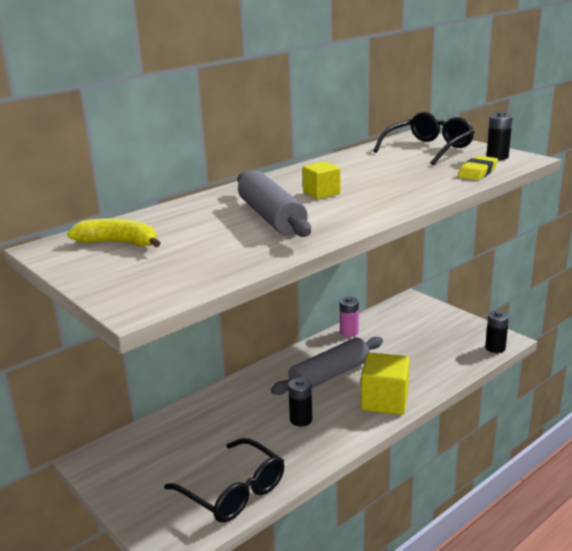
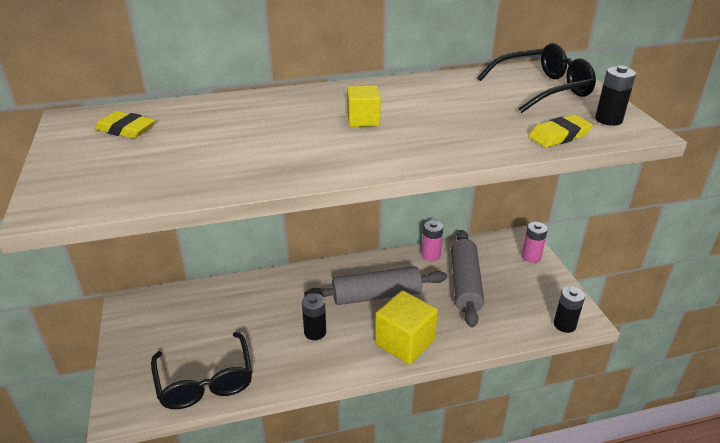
camera: 25 degrees right, 10 degrees up
yellow banana [67,218,160,247] -> yellow eraser [94,111,155,139]
grey rolling pin [237,171,311,237] -> grey rolling pin moved to [451,230,484,327]
none -> pink battery [522,222,548,263]

